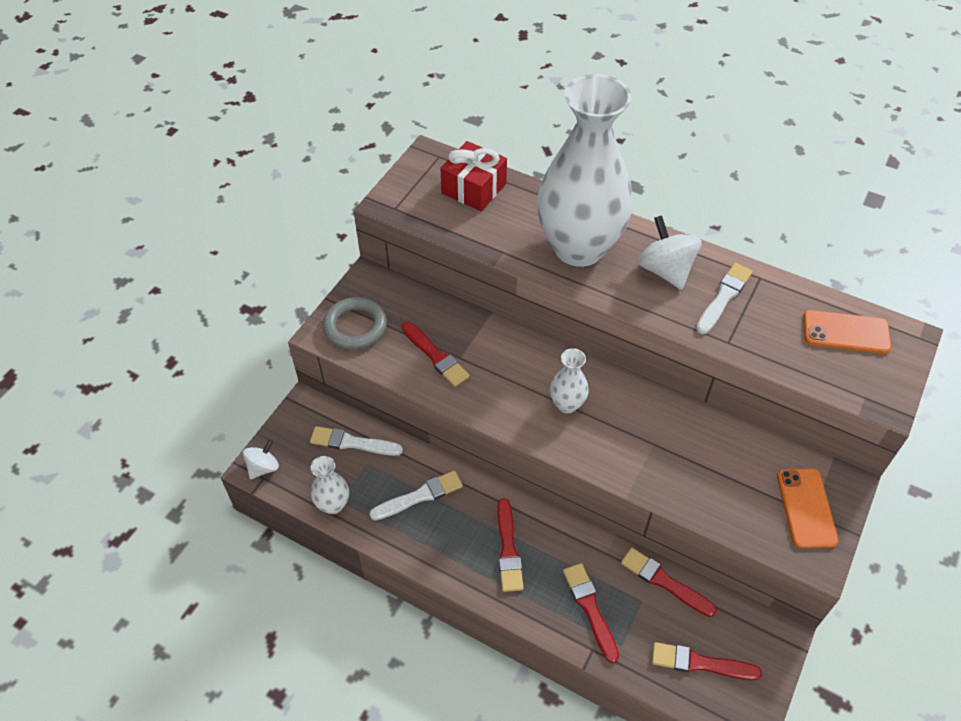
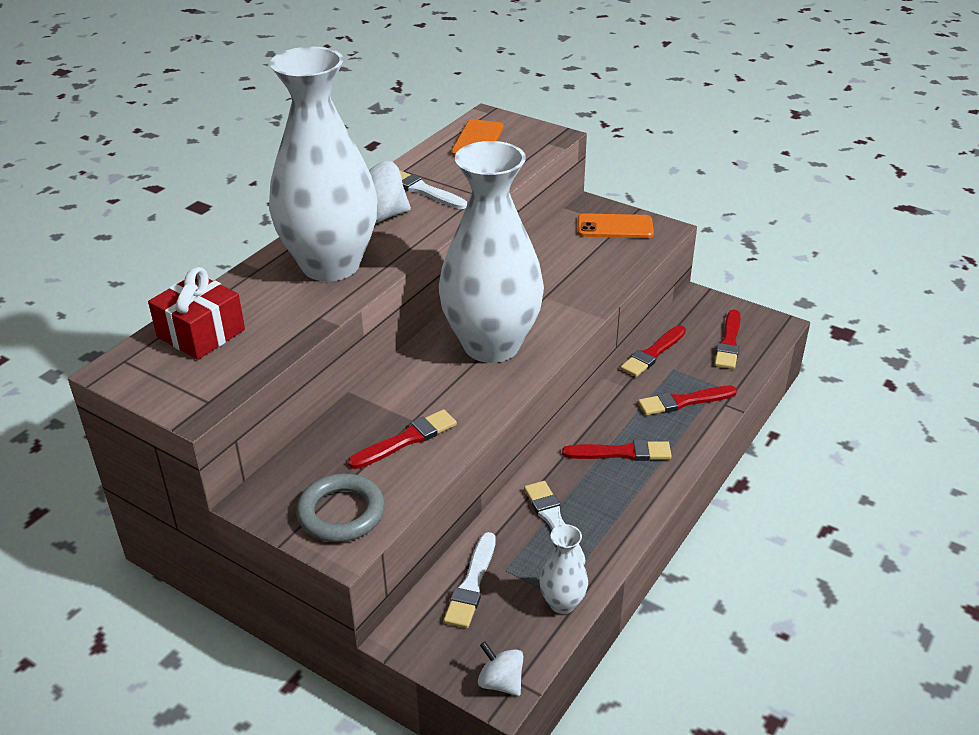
camera: 85 degrees left, 15 degrees down
white vase [550,348,589,413] -> white vase [439,141,544,363], size x2.46

